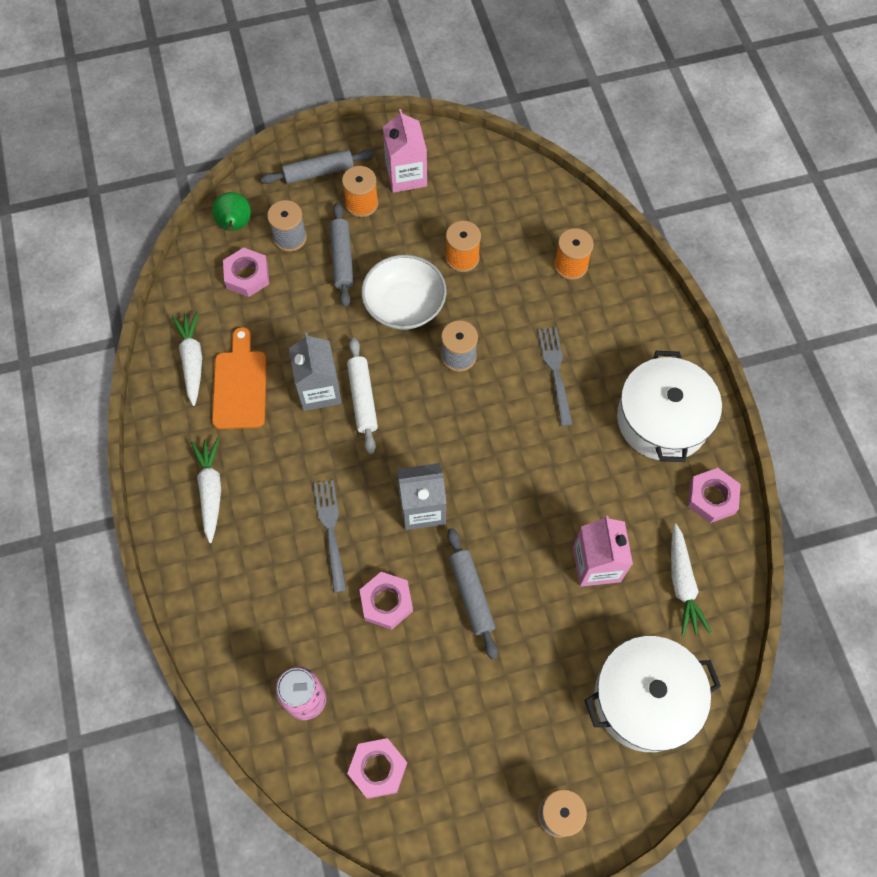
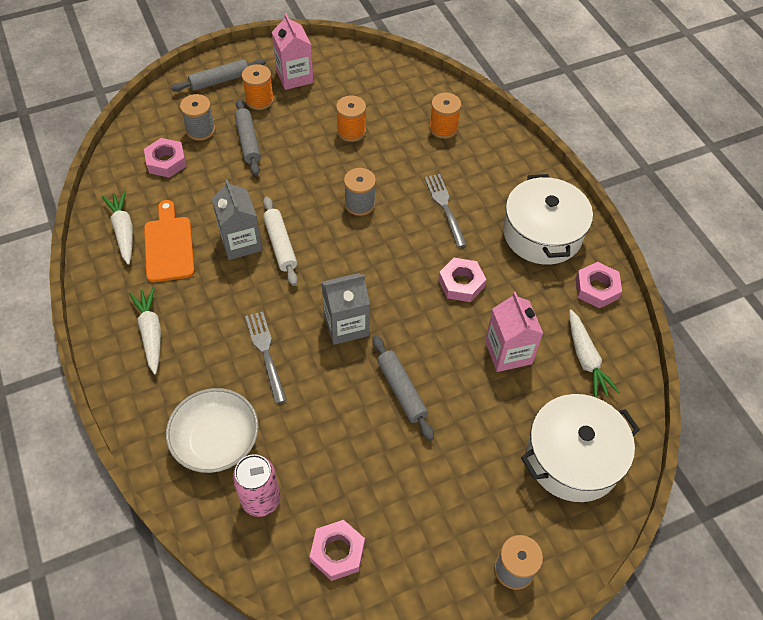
camera: 10 degrees left, 10 degrees down
green pear [212,192,251,231] -> none
pink nut [360,572,413,630] -> pink nut moved to [438,258,487,302]
white bowl [361,255,447,330] -> white bowl moved to [166,388,259,473]

